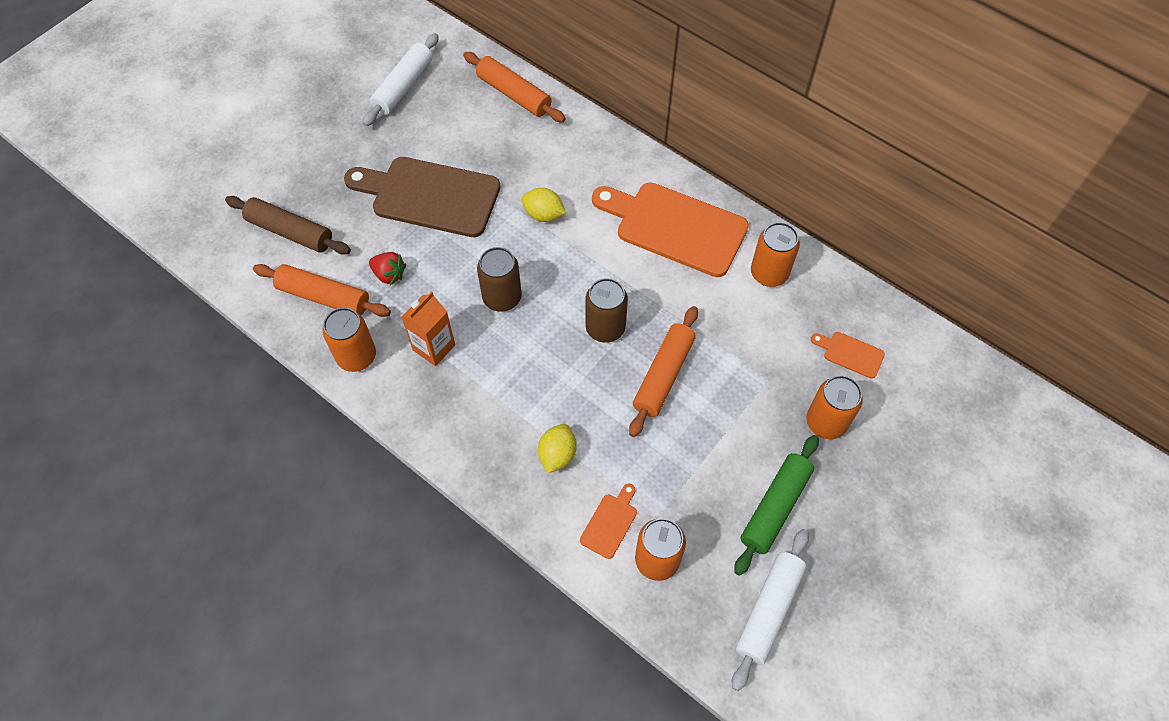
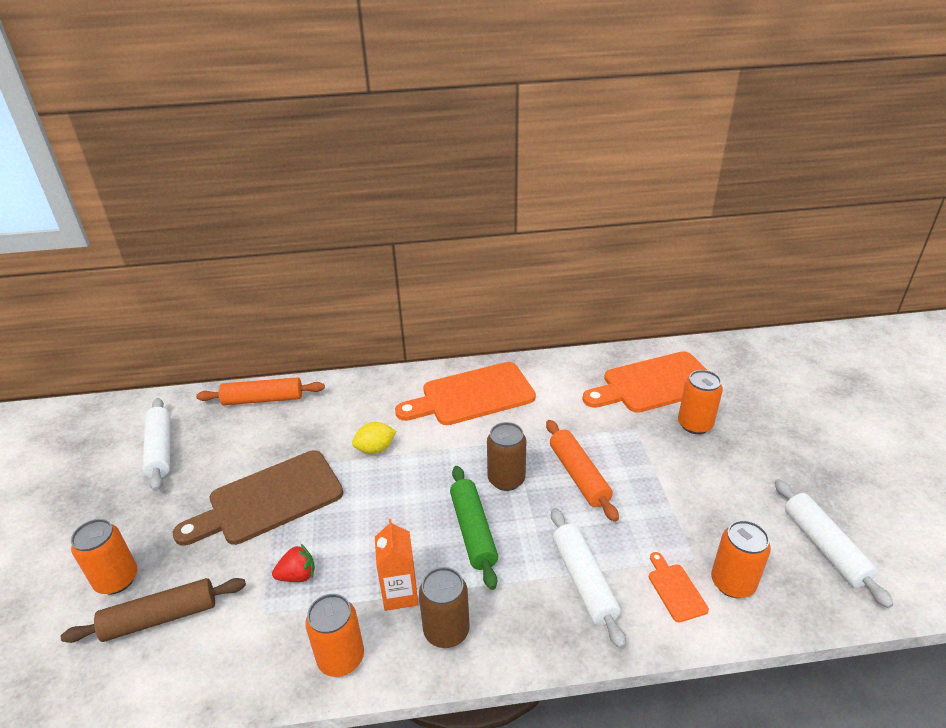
camera: 45 degrees left, 25 degrees down
orange rolling pin [253,264,391,317] -> none
brown can [477,247,522,312] -> brown can moved to [419,567,470,648]
yellow lemon [538,424,577,473] -> white rolling pin [551,508,626,649]
green rolling pin [734,435,819,576] -> green rolling pin moved to [450,466,498,590]
orange can [751,222,800,287] -> orange can moved to [71,519,137,595]
orange cutting board [811,332,885,379] -> orange cutting board [582,351,707,413], size x2.33

